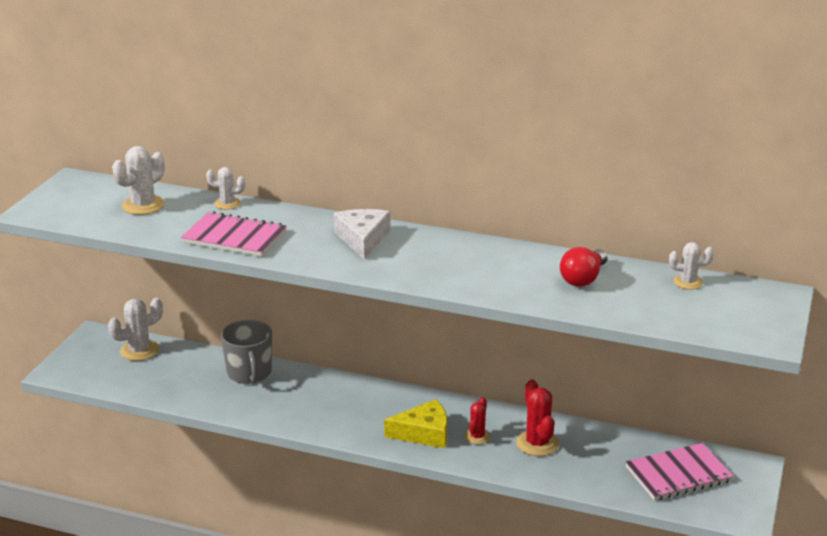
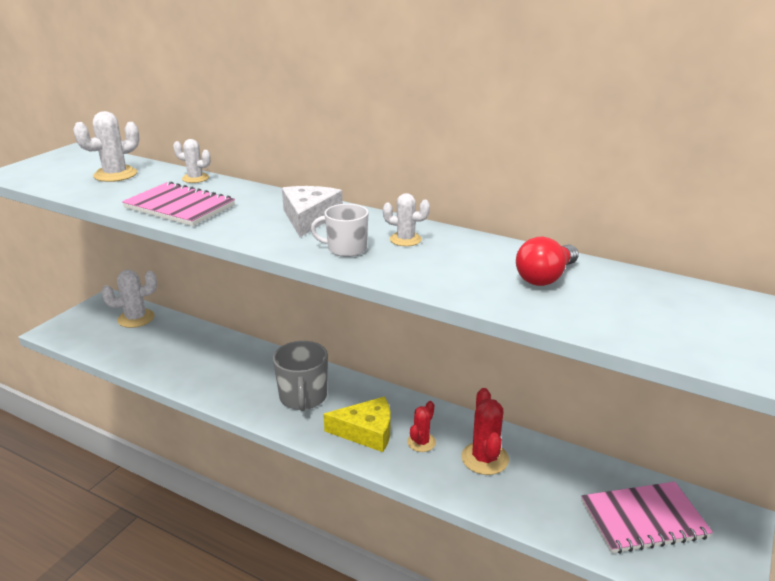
camera: 10 degrees right, 0 degrees up
grey mug [221,320,272,384] -> grey mug moved to [273,341,328,411]
white cactus [669,242,714,290] -> white cactus moved to [383,193,430,246]
none -> white mug [311,204,368,257]

